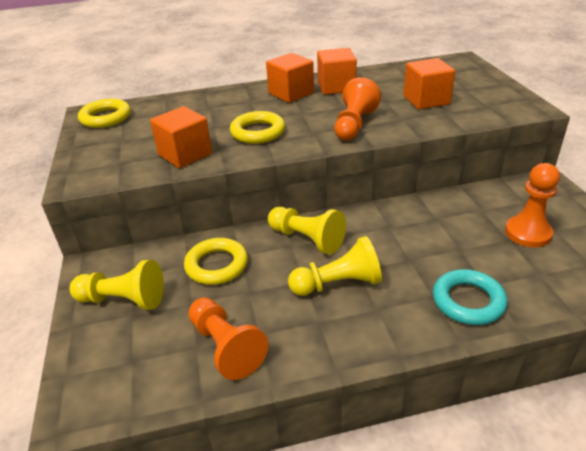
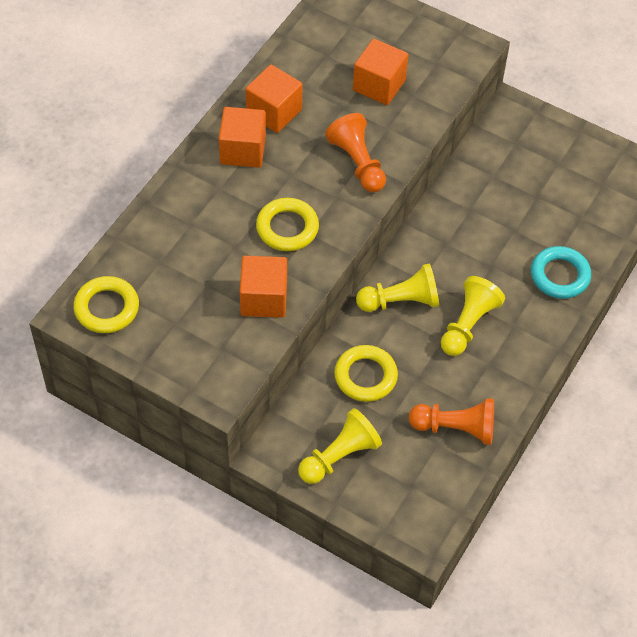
camera: 50 degrees left, 20 degrees up
orange pawn [505,163,560,247] -> none

